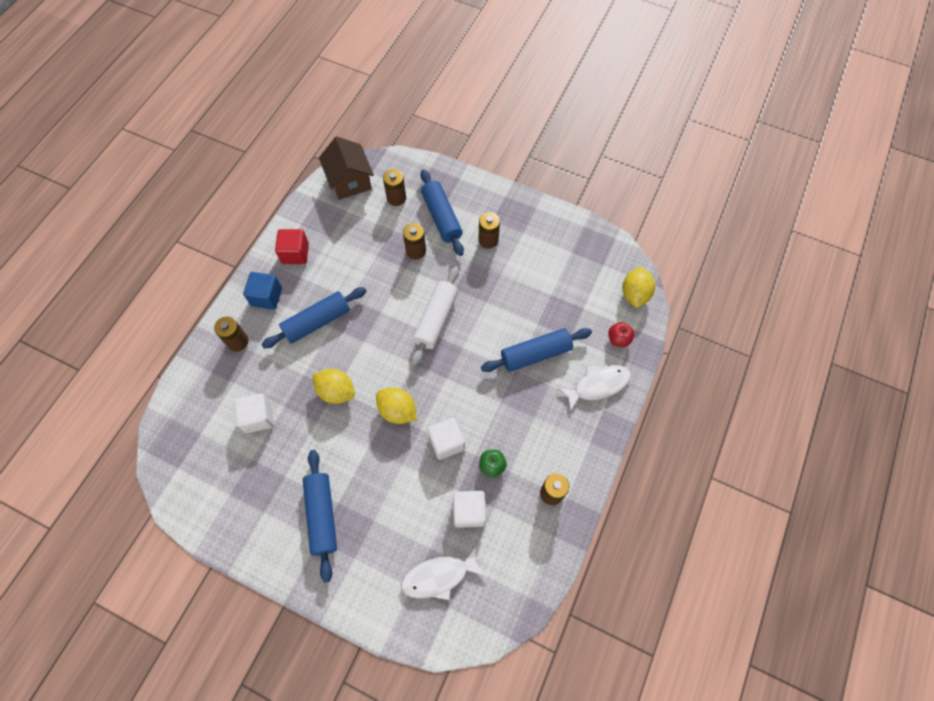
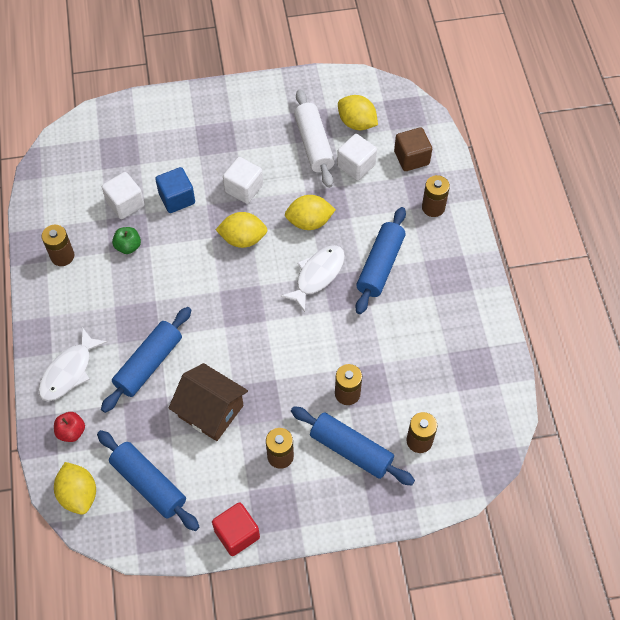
camera: 145 degrees right, 5 degrees down
blue cube [243,272,282,309] -> blue cube moved to [155,167,195,213]
red cube [275,229,309,264] -> red cube moved to [212,502,260,556]
blue rolling pin [303,450,337,583] -> blue rolling pin moved to [97,430,199,531]
brown house [319,137,374,200] -> brown house moved to [168,363,248,441]
white fish [401,546,486,600] -> white fish moved to [280,245,345,312]
white rolling pin [411,266,459,366] -> white rolling pin moved to [294,89,335,188]
white cube [427,418,465,460] -> white cube moved to [223,157,263,204]
none -> yellow lemon [338,95,378,130]
none -> brown cube [394,127,432,171]

